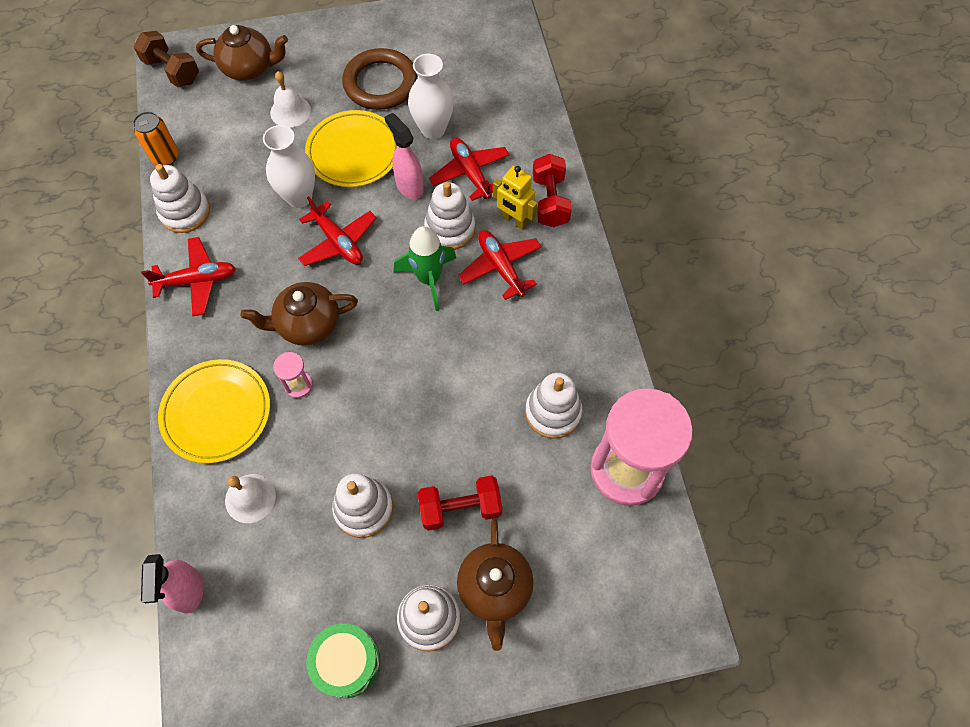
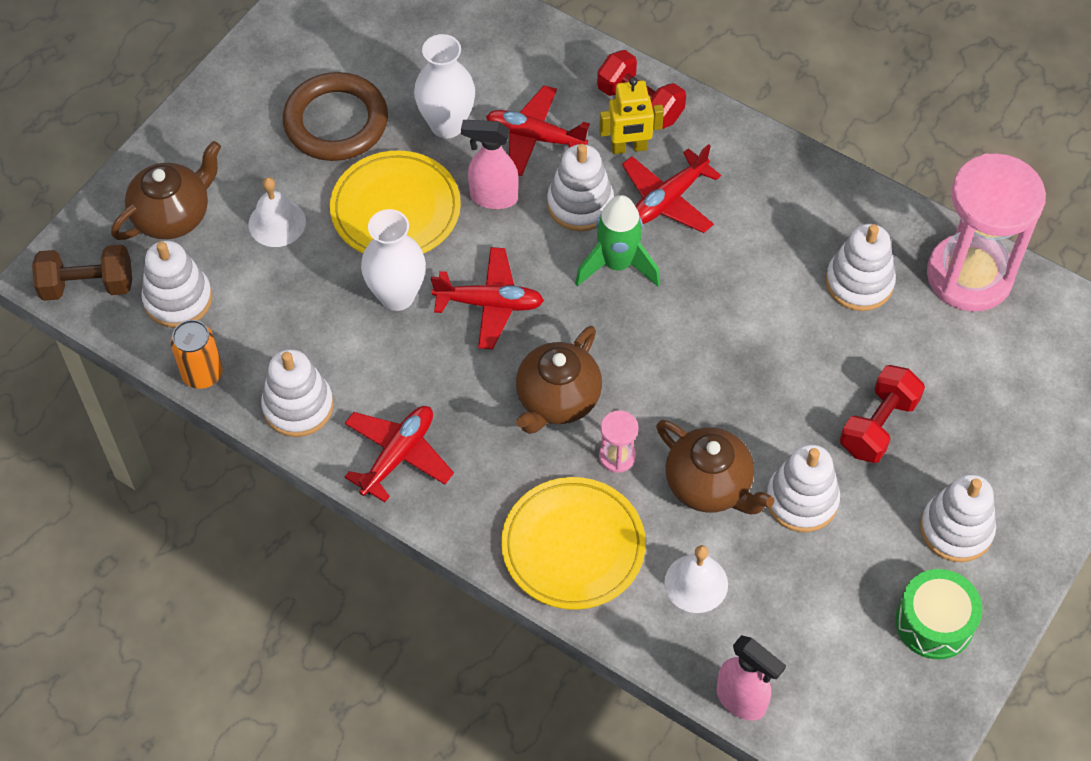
camera: 45 degrees left, 5 degrees down
brown teapot [457,520,534,651] -> brown teapot moved to [656,420,774,514]
red plane [458,230,542,300] -> red plane turned 60 degrees counterclockwise [622,144,721,233]
none -> white stacking toy [141,240,212,328]

